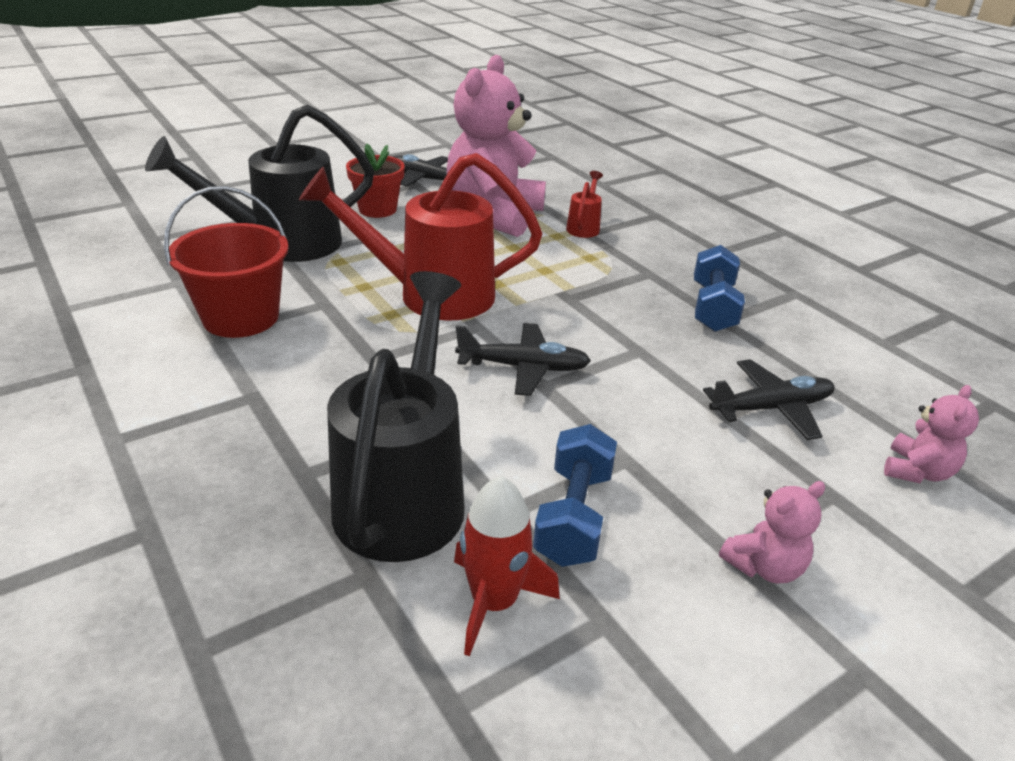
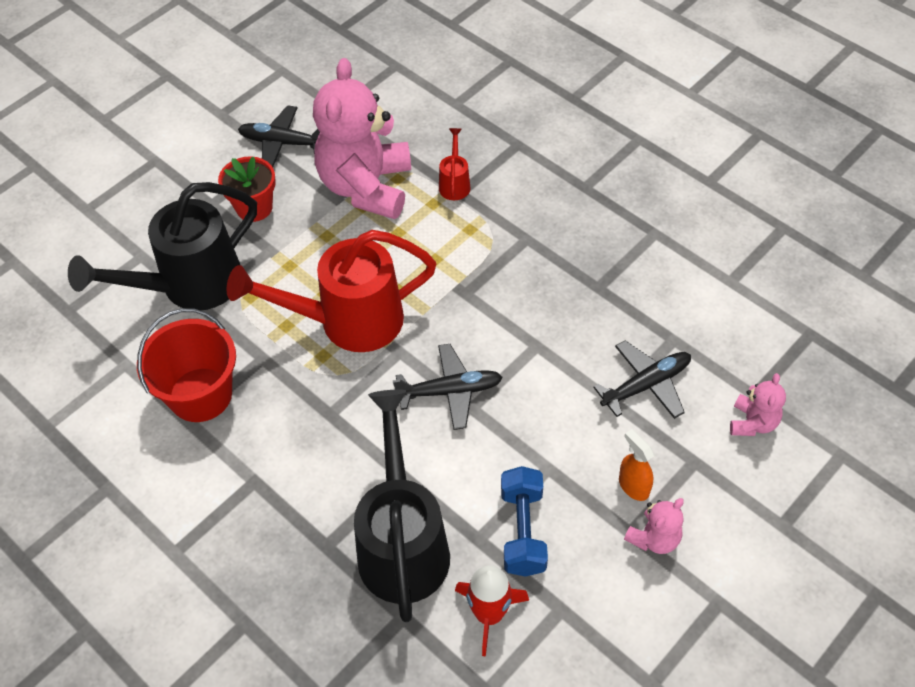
camera: 10 degrees left, 20 degrees up
blue dumbbell [694,245,745,332] -> none
none -> orange spray bottle [619,429,654,501]

